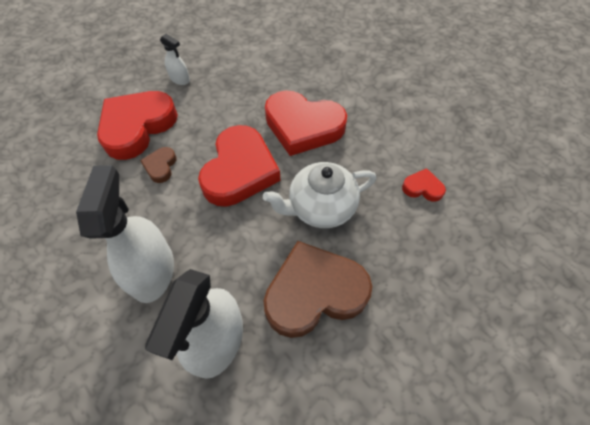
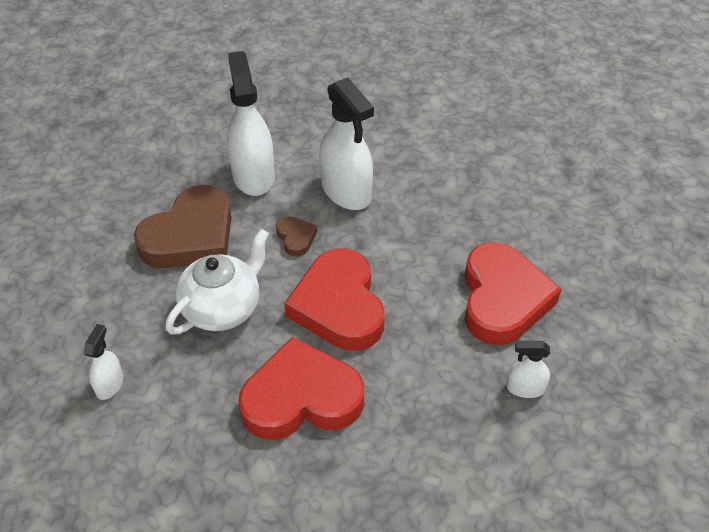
camera: 150 degrees right, 10 degrees down
brown heart [140,147,177,183] -> brown heart moved to [276,216,317,257]
red heart [402,168,446,202] -> white spray bottle [84,324,123,400]

